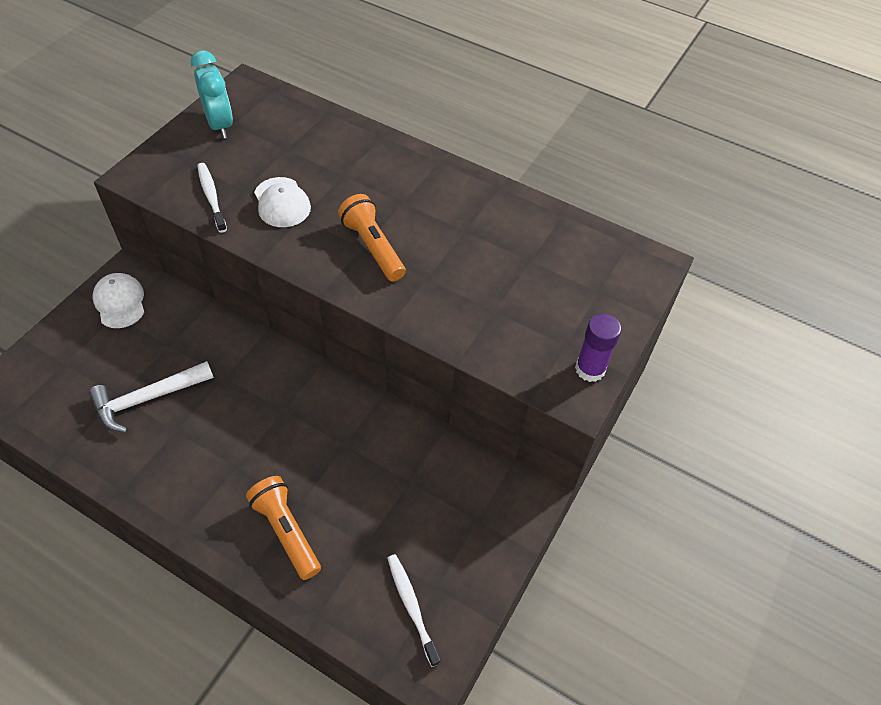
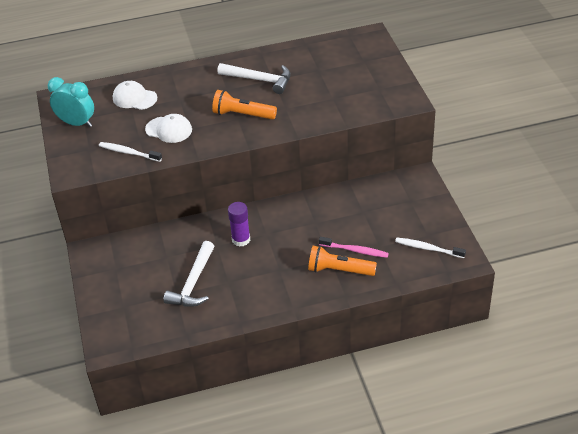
camera: 40 degrees left, 10 degrees down
white cap [93,273,144,328] -> white cap moved to [113,81,157,110]
purple glue stick [575,314,621,382] -> purple glue stick moved to [228,202,250,247]
none -> white hammer [217,63,291,94]
none -> pink toothbrush [319,237,389,258]

